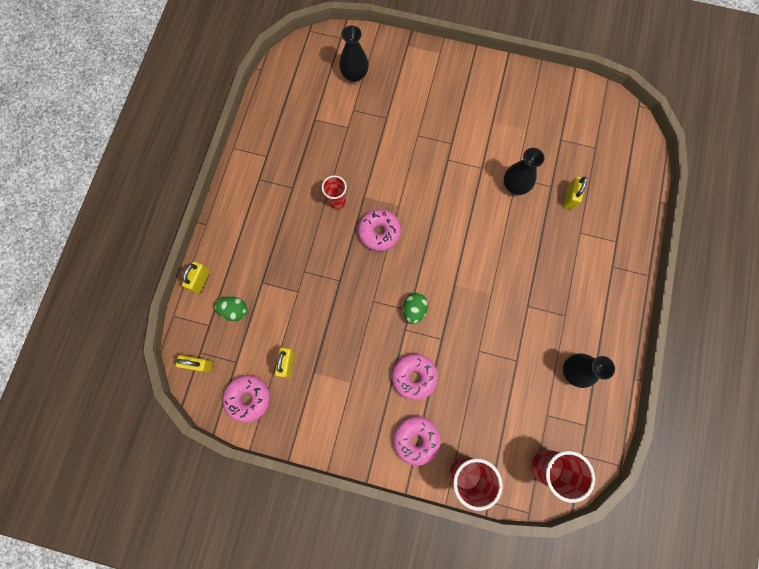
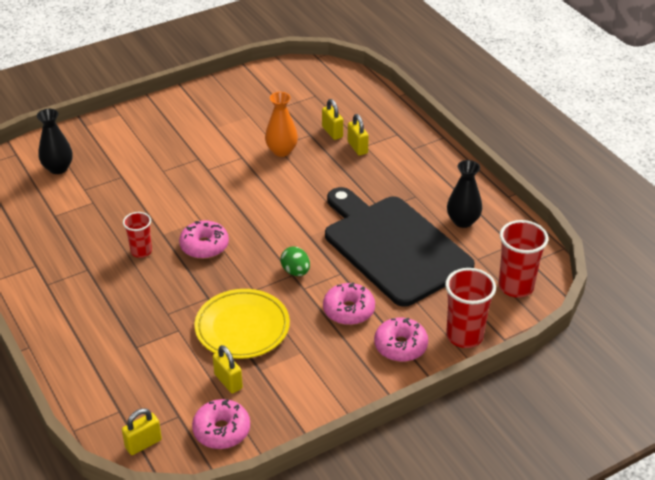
camera: 45 degrees left, 35 degrees down
yellow padlock [182,261,210,294] -> yellow padlock moved to [348,114,369,155]
green egg [214,296,248,321] -> none
black vase [504,148,544,195] -> orange vase [265,92,298,157]
none -> yellow plate [195,289,290,359]
none -> black cutting board [325,187,475,307]

